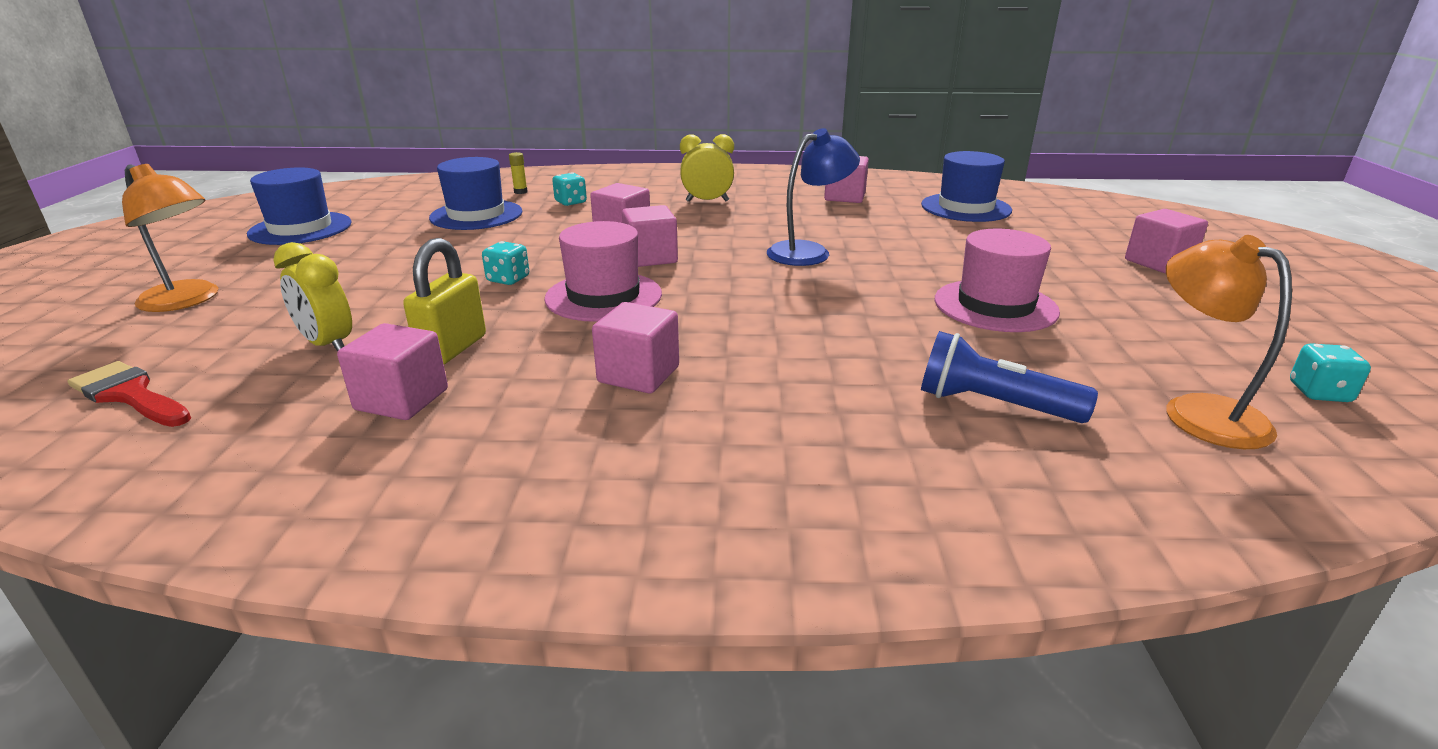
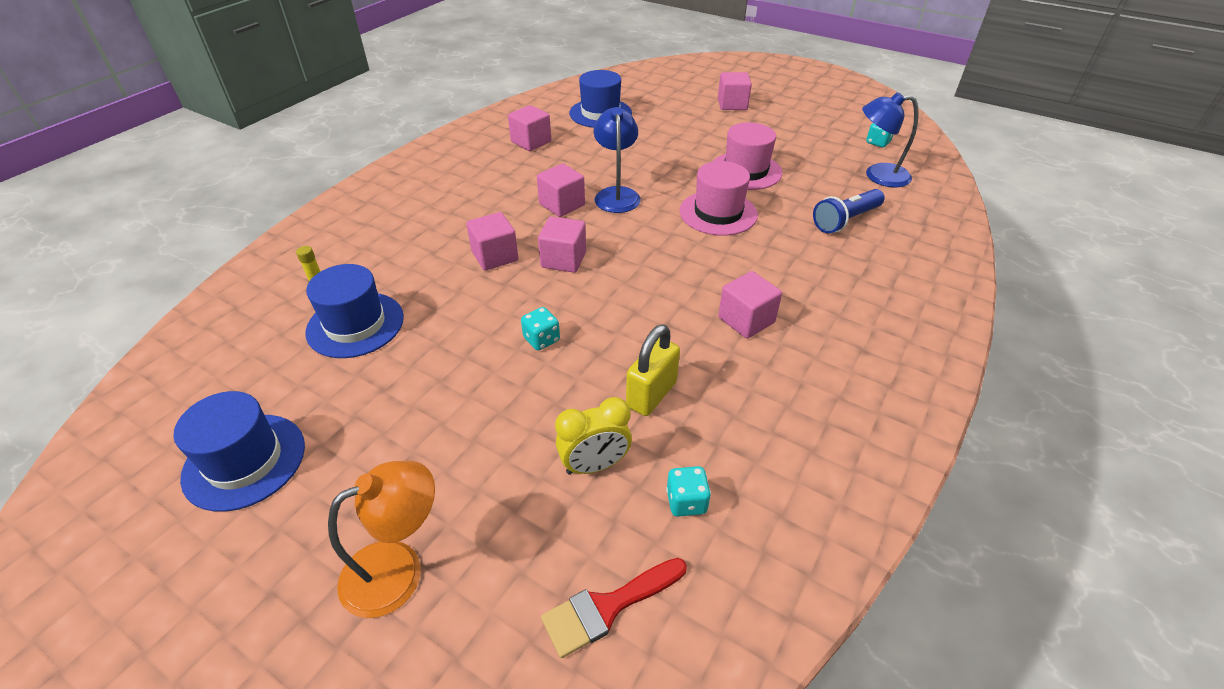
camera: 60 degrees left, 15 degrees up
pink cube [337,323,448,420] -> pink cube moved to [537,164,585,217]
yellow padlock [403,238,486,364] -> yellow padlock turned 75 degrees clockwise [626,324,680,416]
pink hat [544,221,662,322] -> pink hat moved to [680,161,758,236]
turquoise dice [552,172,587,206] -> turquoise dice moved to [666,466,711,517]
yellow clock [680,134,734,202] -> none
orange lamp [1166,235,1292,449] -> blue lamp [862,92,919,187]

